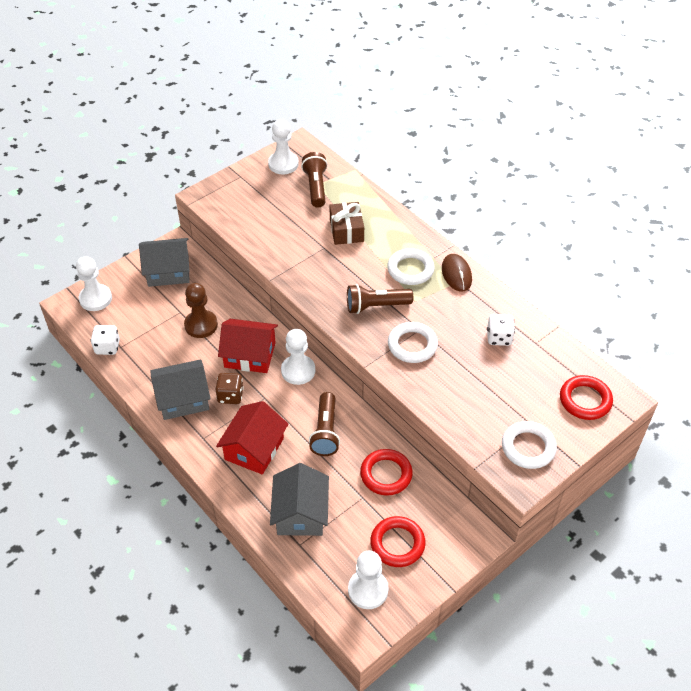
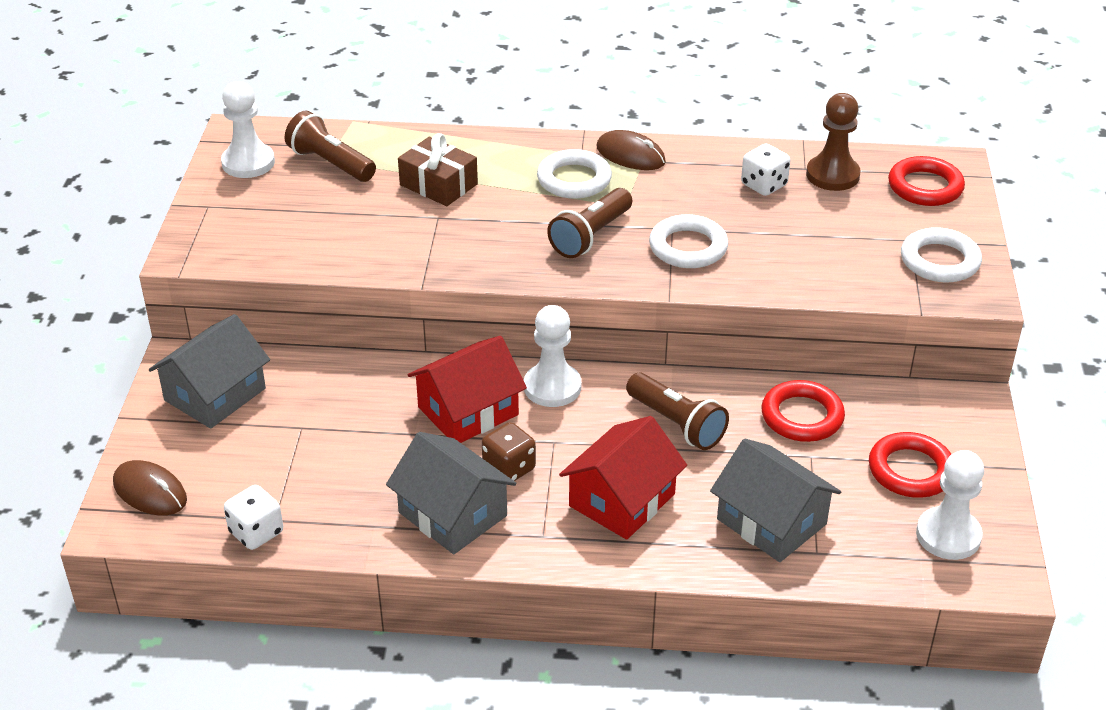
camera: 45 degrees left, 10 degrees down
white pawn [76,256,112,311] -> brown mouse [113,460,187,515]
grey house [151,359,211,420] -> grey house turned 75 degrees counterclockwise [386,432,516,554]
brown pawn [184,283,218,338] -> brown pawn moved to [806,93,861,191]
red house [216,401,288,475] -> red house turned 60 degrees clockwise [559,416,687,540]

